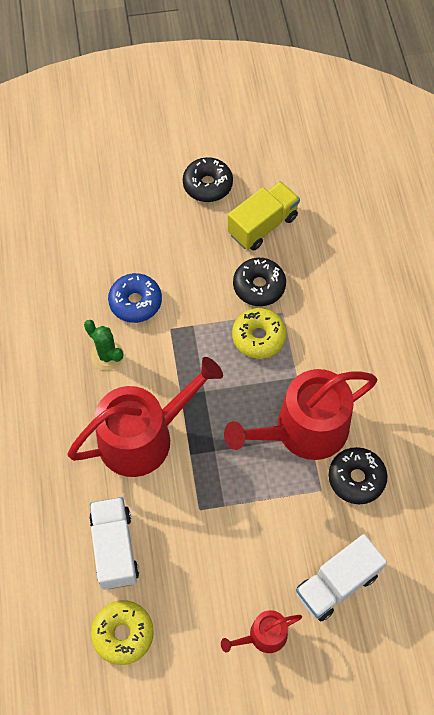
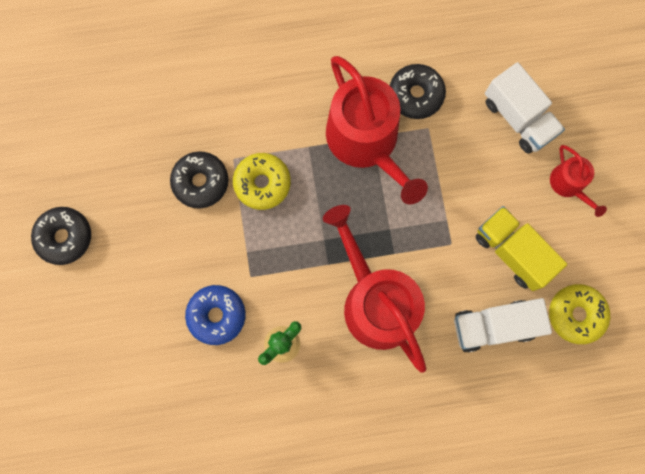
camera: 90 degrees left, 15 degrees up
yellow truck [228,182,300,251] -> yellow truck moved to [475,206,567,291]

